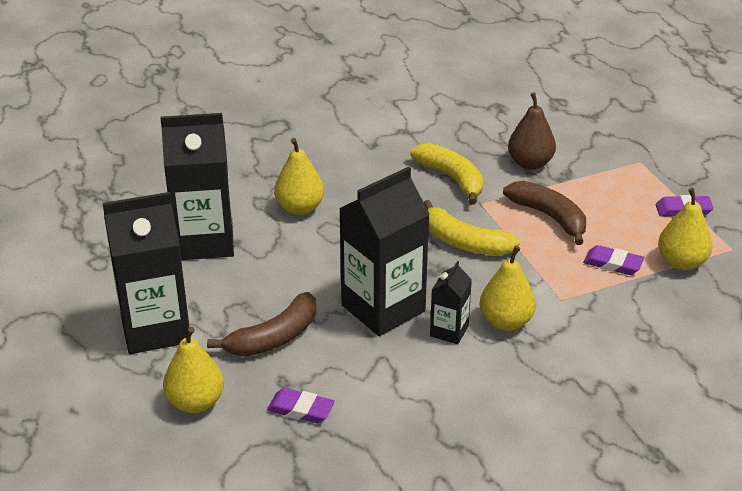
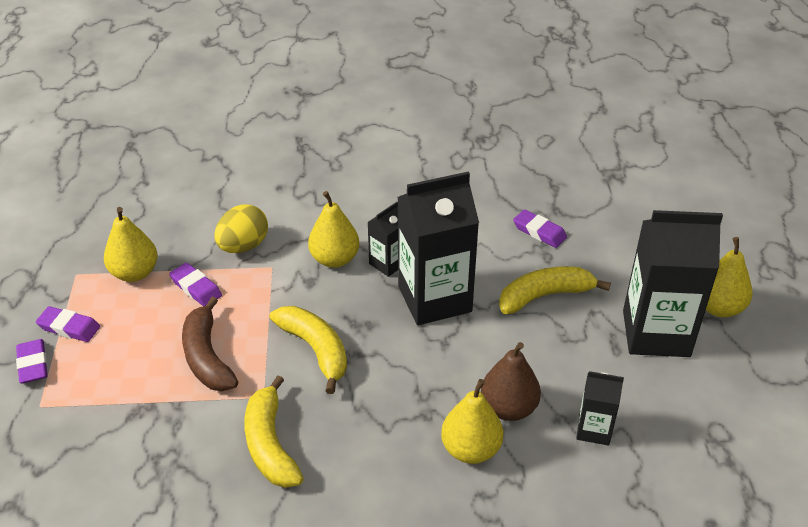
camera: 160 degrees left, 5 degrees up
black carton [160,113,234,260] -> black carton [576,371,624,446], size x0.49
yellow pear [163,327,224,413] -> yellow pear moved to [706,237,753,317]
brown banana [207,292,316,357] -> yellow banana [499,266,611,314]
brown pear [508,92,556,170] -> brown pear moved to [481,342,541,421]
none -> purple eraser [16,339,48,384]
none -> yellow egg [215,204,268,253]

